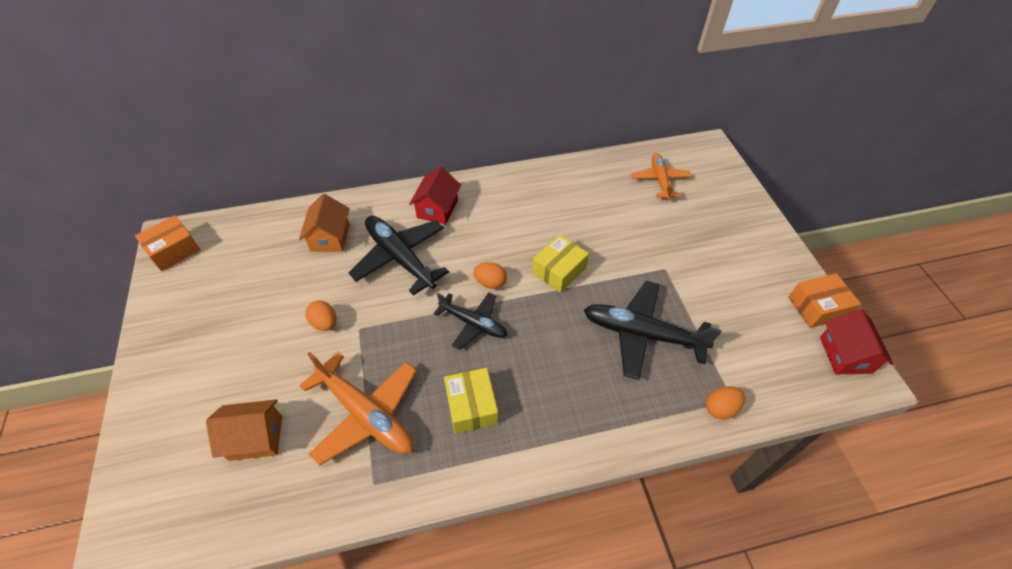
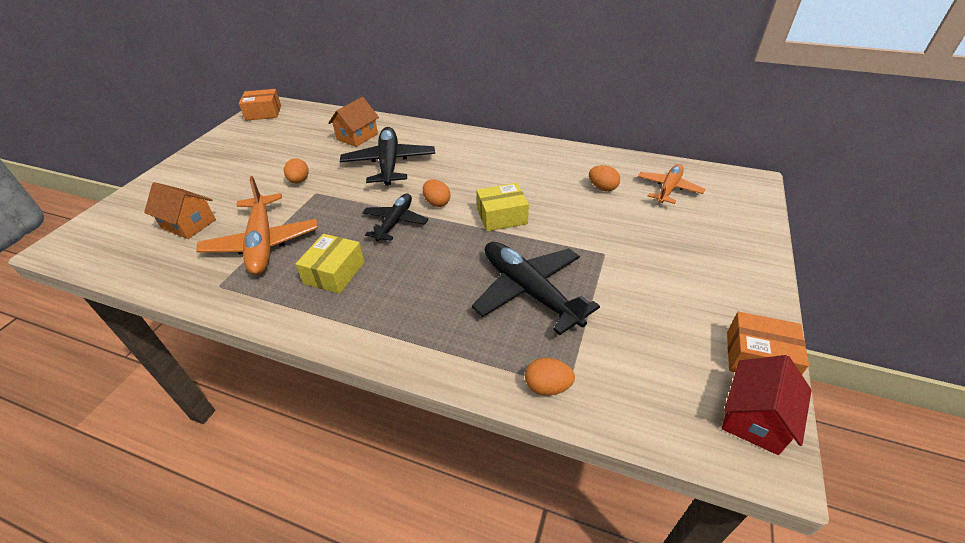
camera: 35 degrees right, 10 degrees down
red house [409,166,461,225] -> none
black plane [433,292,507,350] -> black plane turned 135 degrees counterclockwise [362,193,429,242]
none -> orange egg [589,165,620,191]

